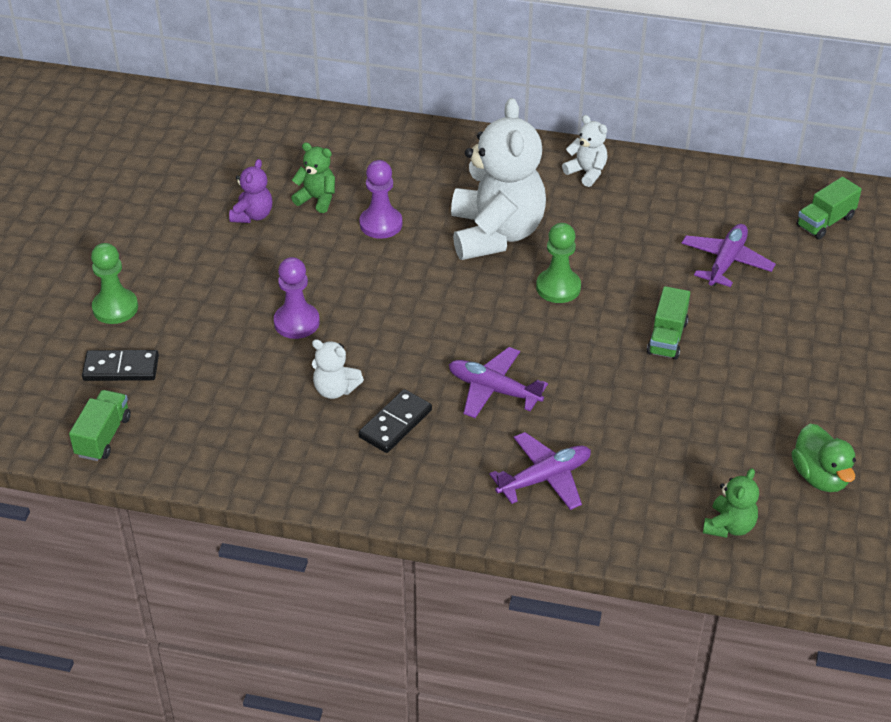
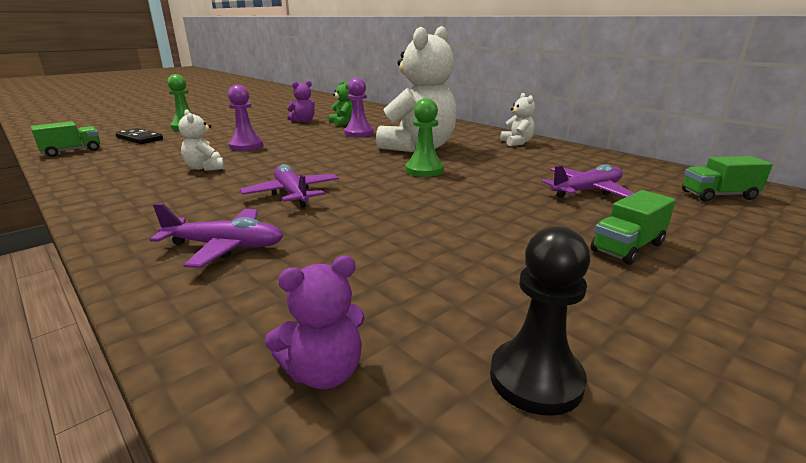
camera: 35 degrees right, 20 degrees down
black domino [359,389,432,453] -> none
green truck [647,286,690,360] -> green truck moved to [591,190,676,265]
green teddy bear [703,468,759,538] -> purple teddy bear [265,255,365,389]
green duck [792,424,856,492] -> black pawn [490,226,590,416]

